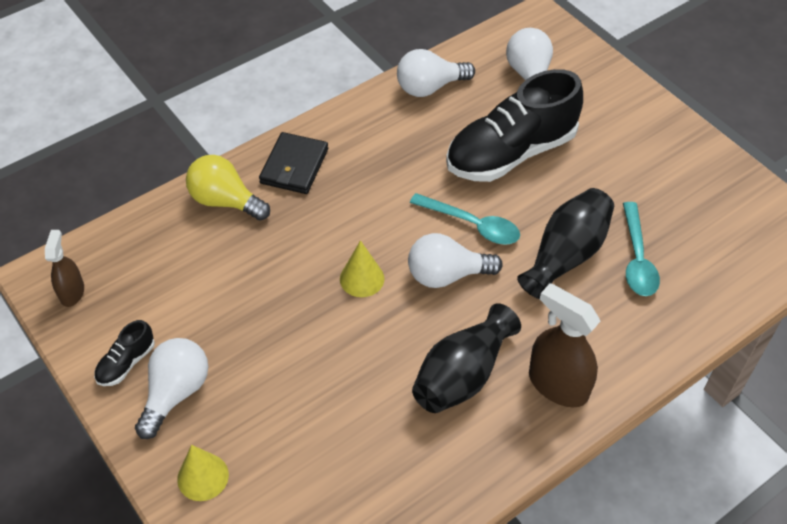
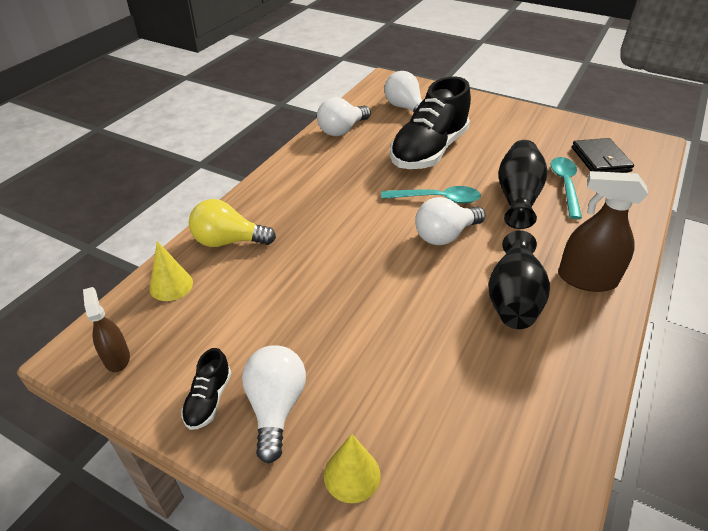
camera: 25 degrees left, 10 degrees down
black wallet [259,132,328,194] -> black wallet moved to [572,138,634,173]
yellow cone [340,240,385,297] -> yellow cone moved to [150,241,193,301]
turquoise spoon [623,202,660,296] -> turquoise spoon turned 150 degrees counterclockwise [551,157,582,219]

